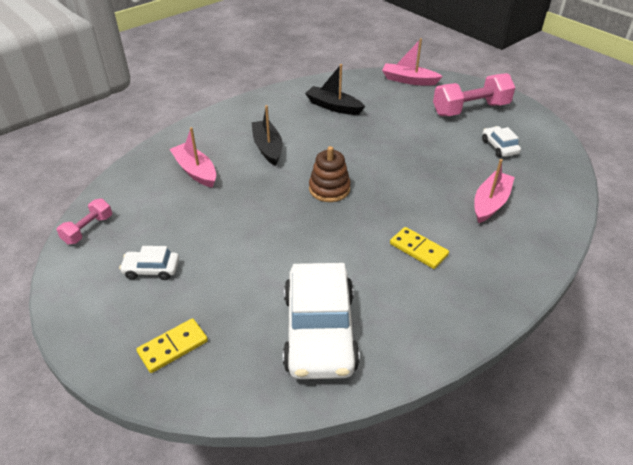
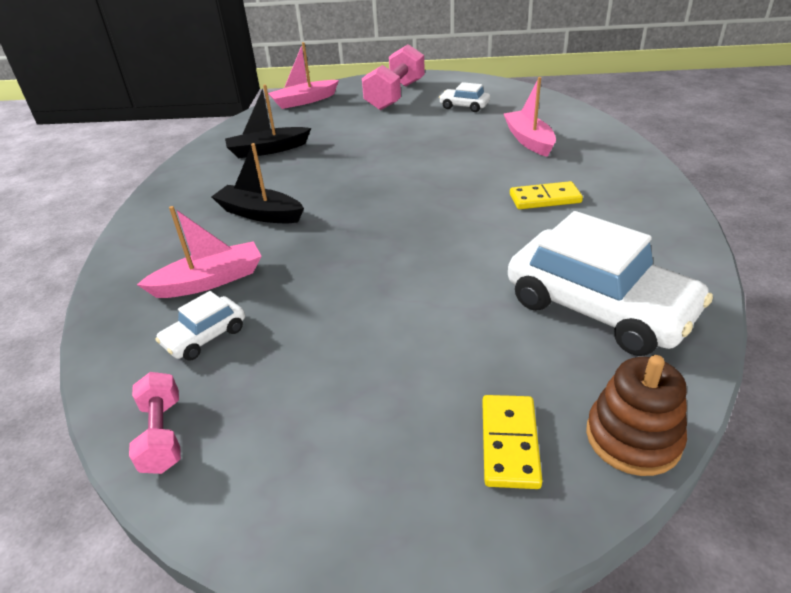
camera: 45 degrees left, 5 degrees down
white car [119,246,179,280] -> white car moved to [155,291,245,360]
pink boat [170,127,216,188] -> pink boat turned 150 degrees clockwise [137,206,261,298]
brown stacking toy [309,146,351,202] -> brown stacking toy moved to [586,355,687,476]

